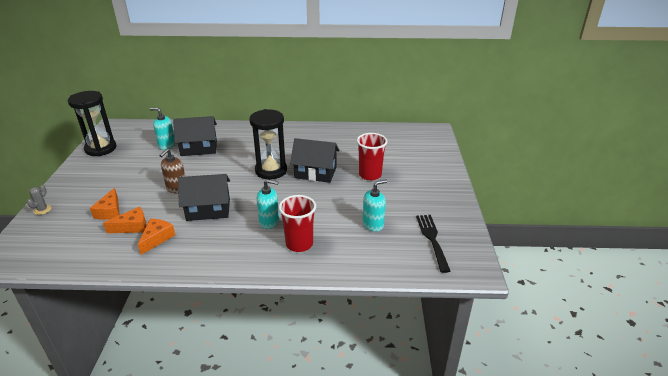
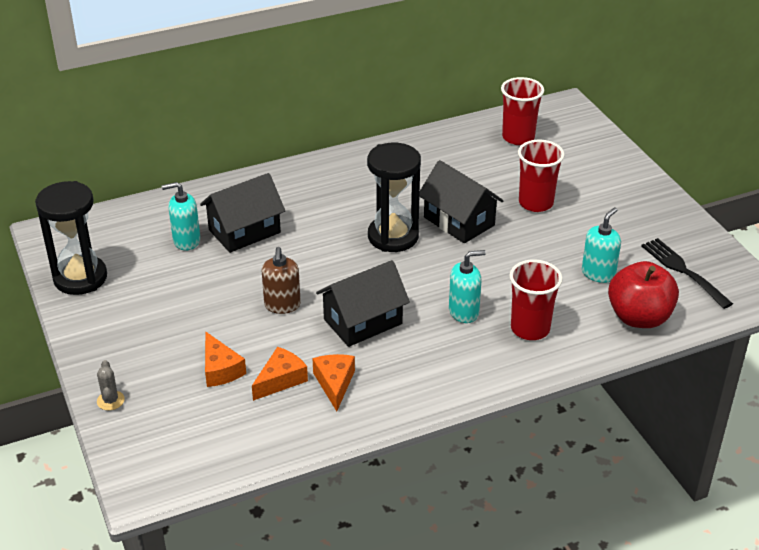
camera: 25 degrees left, 5 degrees up
black house [290,138,340,183] -> black house turned 60 degrees clockwise [419,160,504,243]
none -> red cup [501,77,544,145]
none -> red apple [608,261,679,328]

